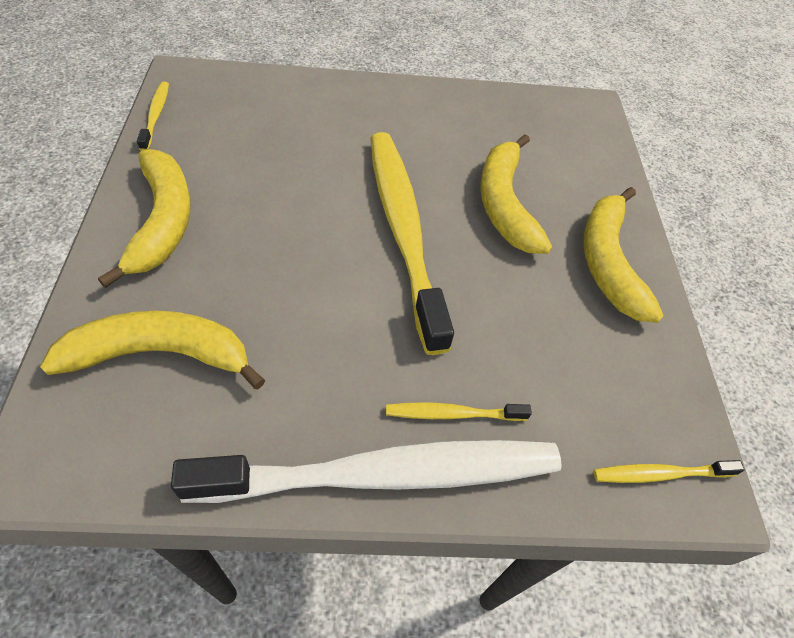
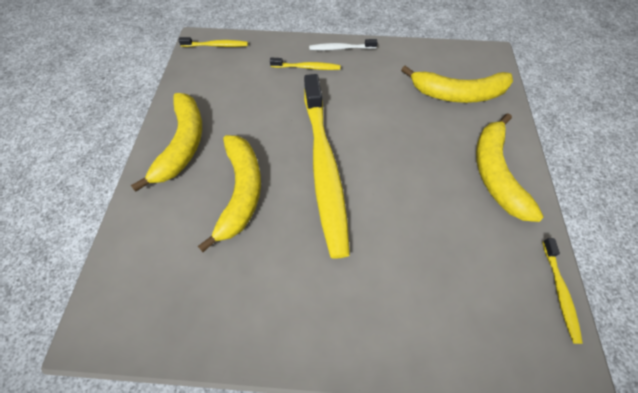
camera: 170 degrees left, 5 degrees up
white toothbrush [171,440,562,503] -> white toothbrush [309,39,377,51], size x0.41

